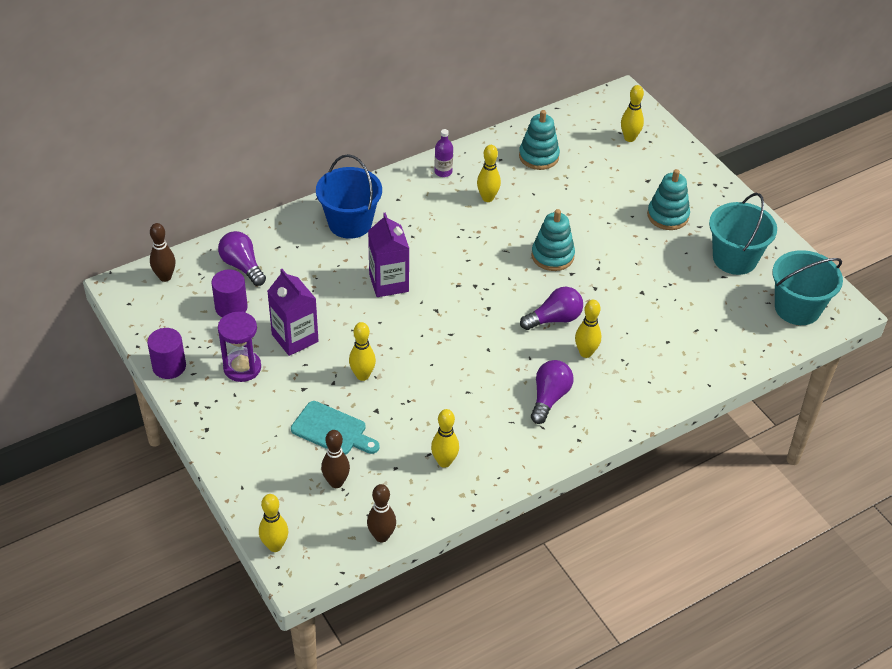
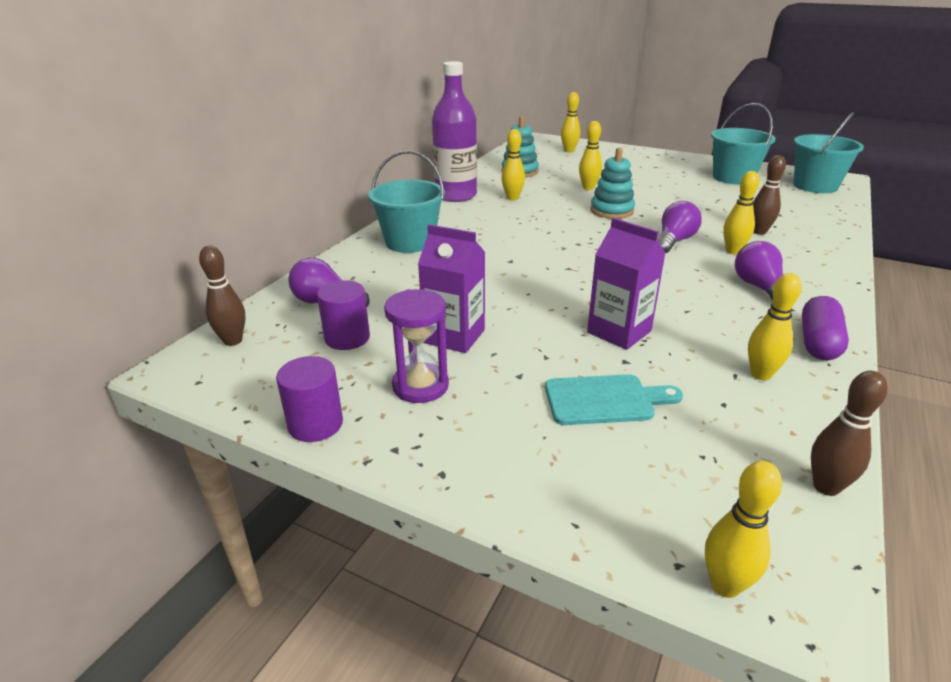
camera: 30 degrees left, 15 degrees down
blue bucket [316,154,382,239] -> turquoise bucket [368,151,445,253]
brown bowling pin [321,430,350,488] -> brown bowling pin moved to [753,155,786,235]
yellow bowling pin [349,322,376,381] -> yellow bowling pin moved to [579,121,602,190]
purple carton [368,212,409,297] -> purple carton moved to [587,218,666,350]
purple bottle [435,129,453,177] -> purple bottle [432,61,477,202], size x2.34
turquoise stacking toy [647,169,690,230] -> none
none -> purple capsule [802,296,849,360]

